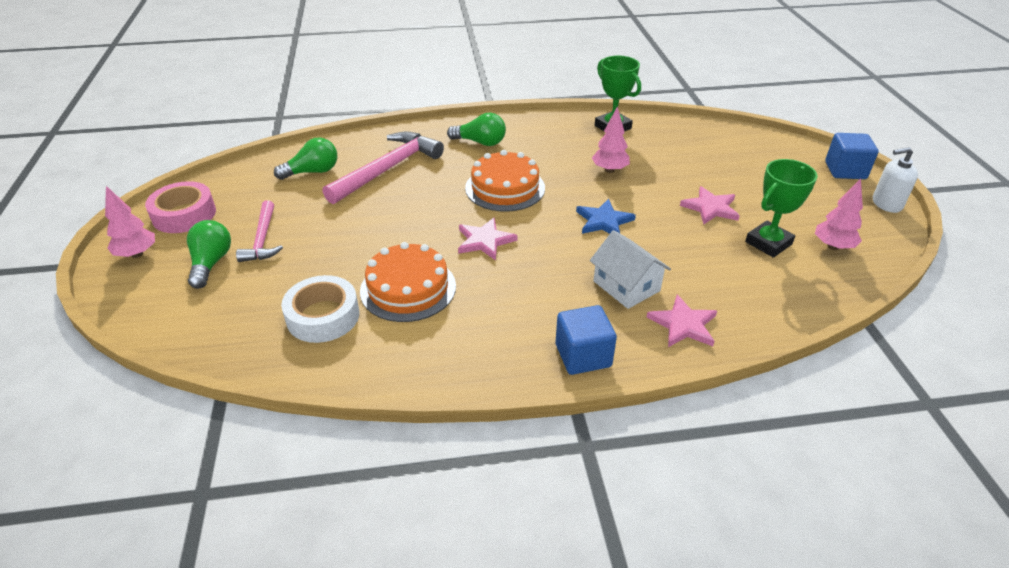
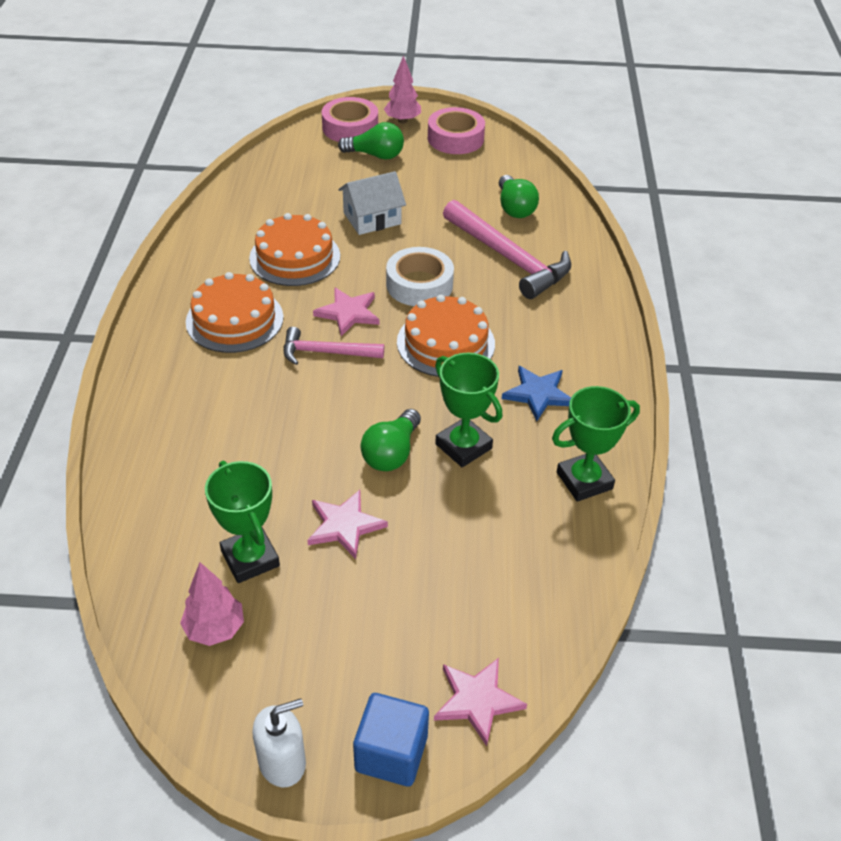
camera: 100 degrees right, 5 degrees up
pink hammer [236,200,283,262] -> pink hammer moved to [284,327,384,365]
white tape [281,275,360,343] -> white tape moved to [386,247,454,306]
green light bulb [447,113,506,146] -> green light bulb moved to [361,409,421,471]
blue cube [556,305,617,375] -> none
blue star [576,199,636,234] -> blue star moved to [502,366,571,421]
white house [590,230,671,309] -> white house moved to [338,171,406,235]
pink tree [592,106,630,173] -> green trophy [435,353,502,467]
pink star [646,295,717,347] -> pink star moved to [434,658,527,746]
white soap dispenser [873,147,918,213] -> white soap dispenser turned 60 degrees clockwise [252,698,306,787]
none -> orange cake [186,272,284,353]
none -> pink tape [322,97,378,142]

